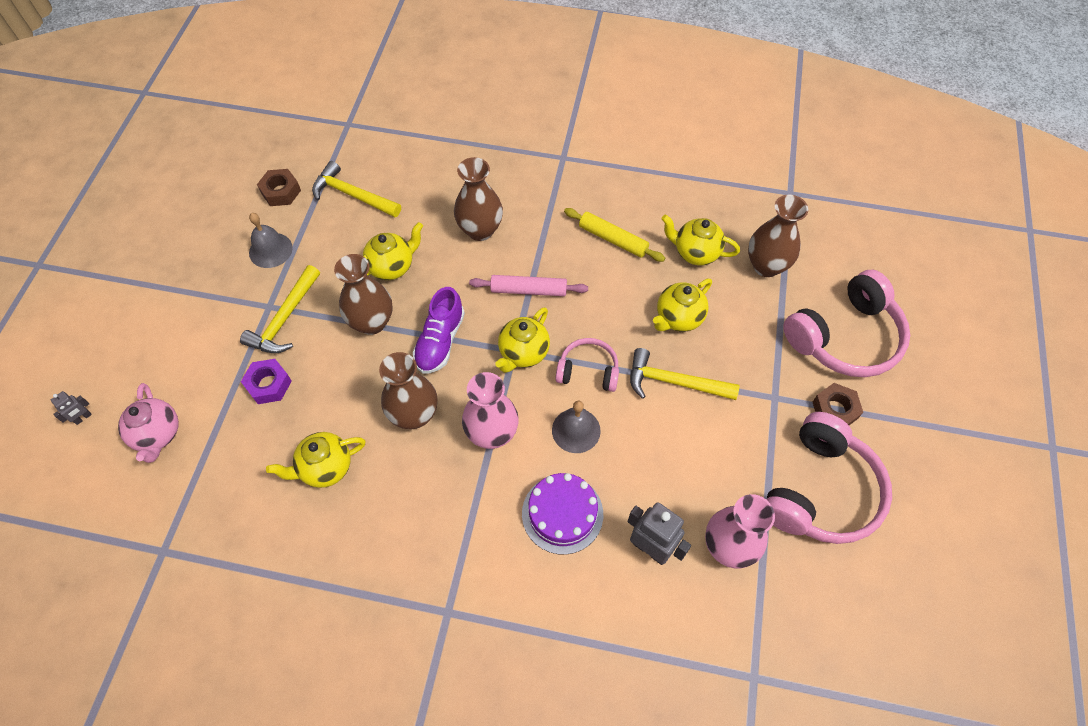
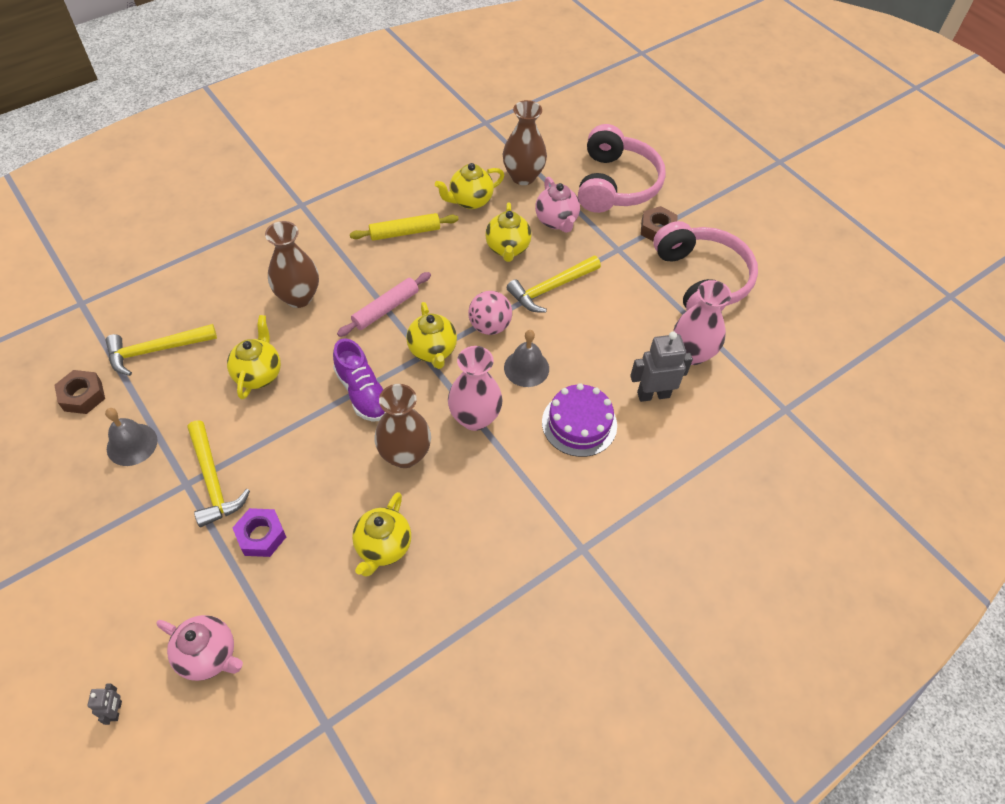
camera: 50 degrees left, 5 degrees down
brown vase [334,254,393,335] -> none
pink headphones [555,338,619,392] -> pink ball [468,291,512,335]
none -> pink teapot [535,177,580,233]

